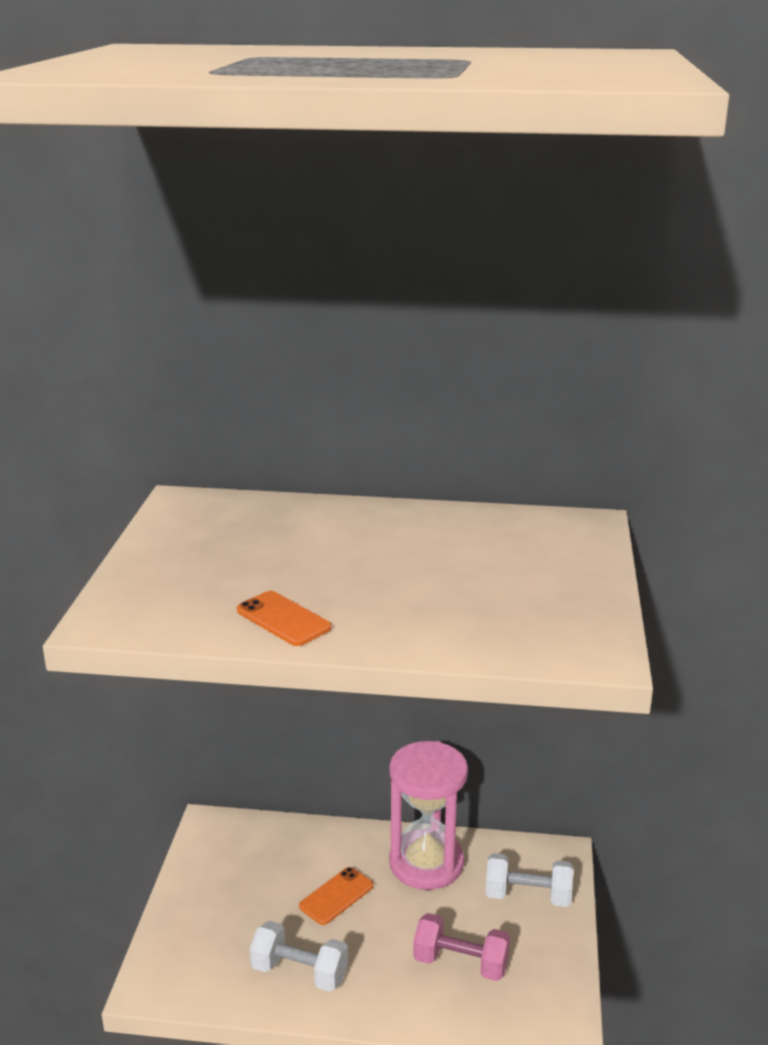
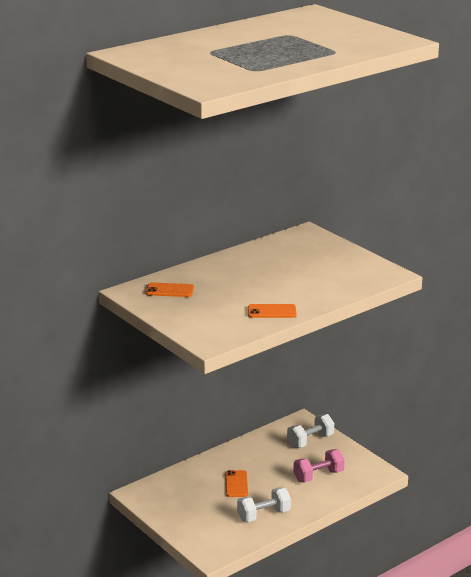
camera: 45 degrees left, 0 degrees up
pink hourglass [389,741,468,890] -> none
none -> orange phone [146,282,194,297]

